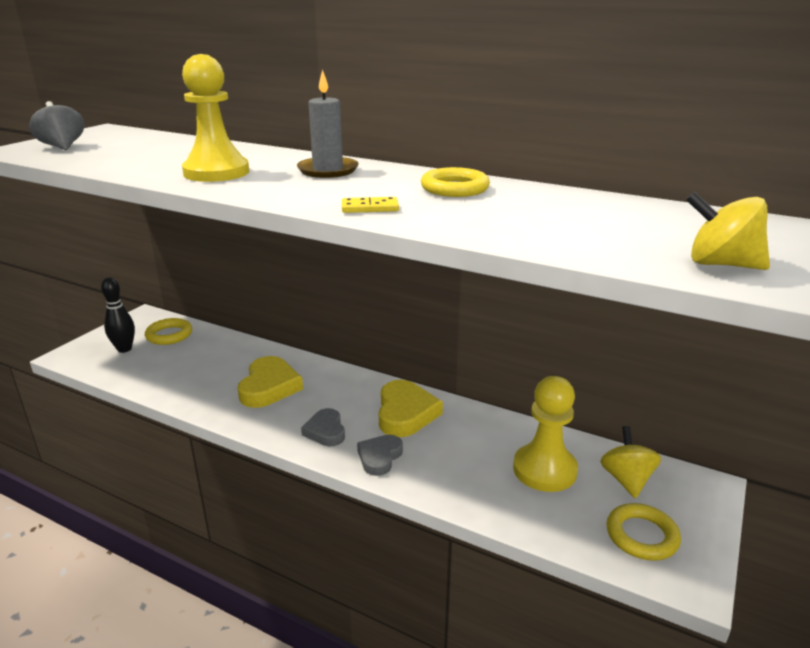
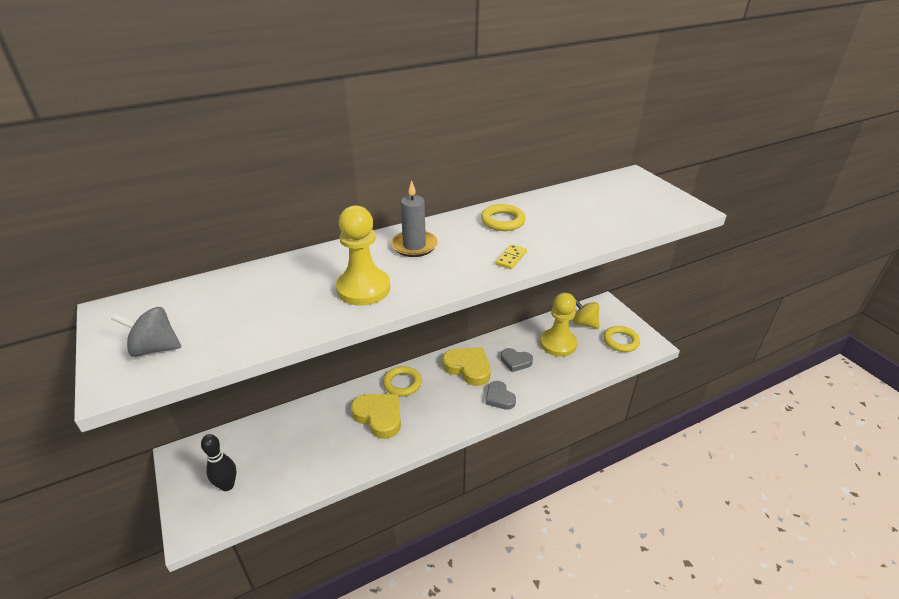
camera: 55 degrees left, 10 degrees up
yellow ring [145,318,192,345] -> yellow ring moved to [383,366,422,397]
grey heart [301,408,345,446] -> grey heart moved to [501,348,533,372]
yellow spinning top [686,192,770,270] -> none

